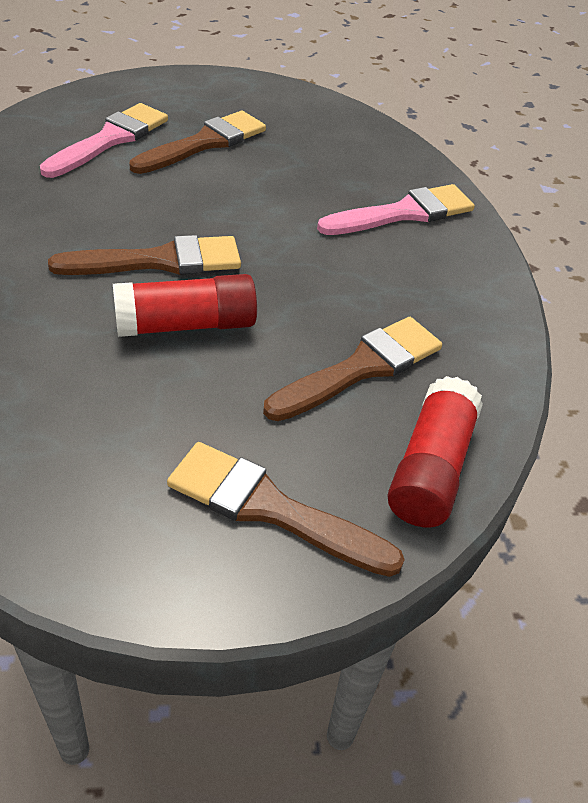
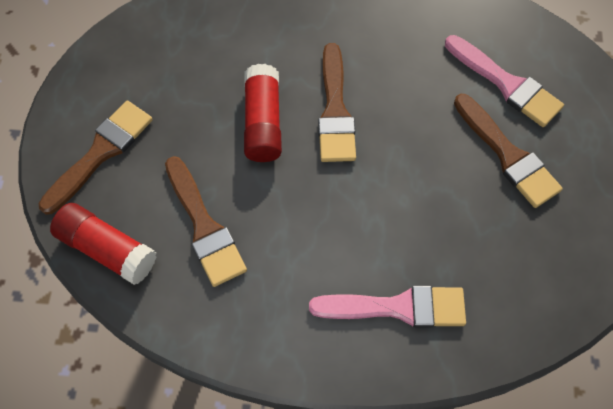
camera: 105 degrees right, 20 degrees up
pink brush [317,184,475,235] -> pink brush turned 75 degrees counterclockwise [309,286,466,327]

